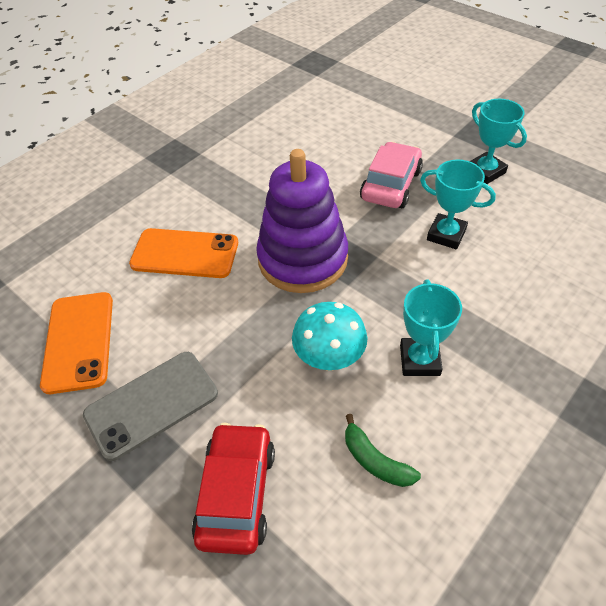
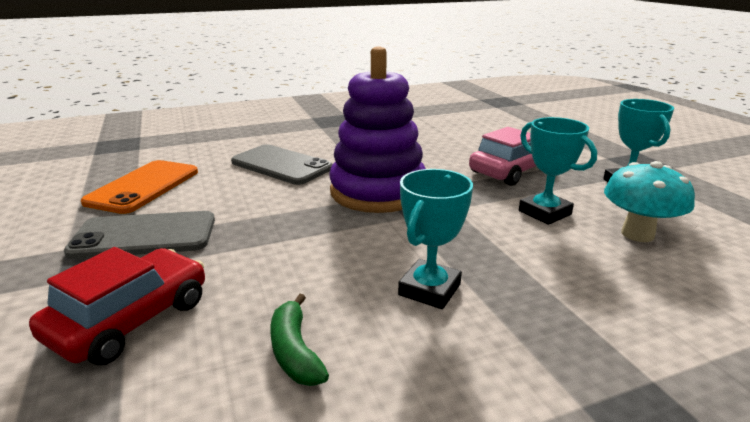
camera: 25 degrees right, 25 degrees down
orange phone [129,228,238,278] -> grey phone [231,144,333,185]
turquoise mushroom [292,302,367,371] -> turquoise mushroom moved to [604,161,695,242]

